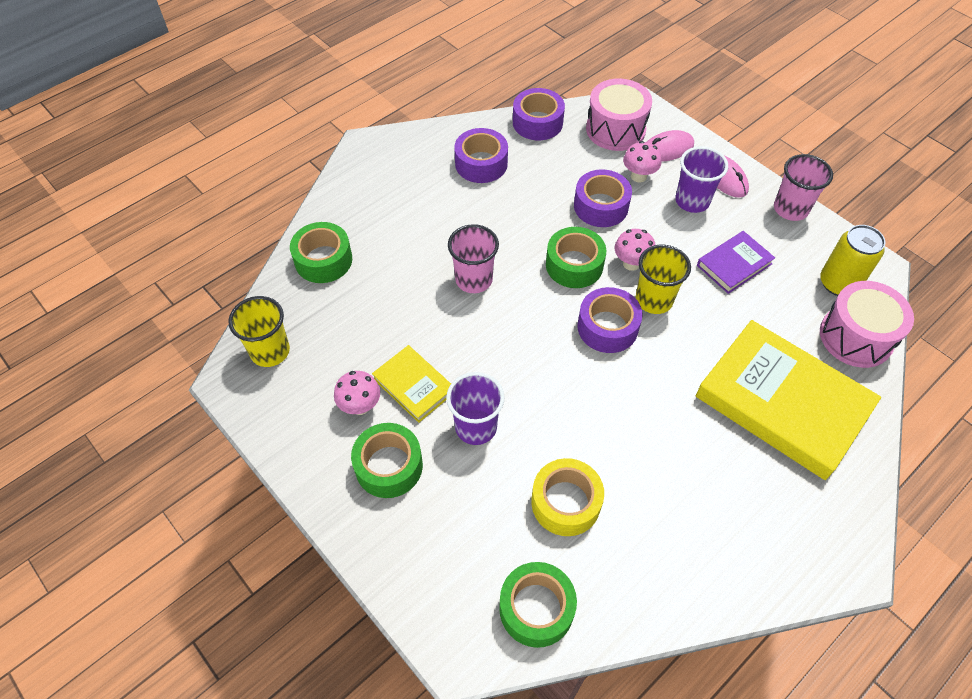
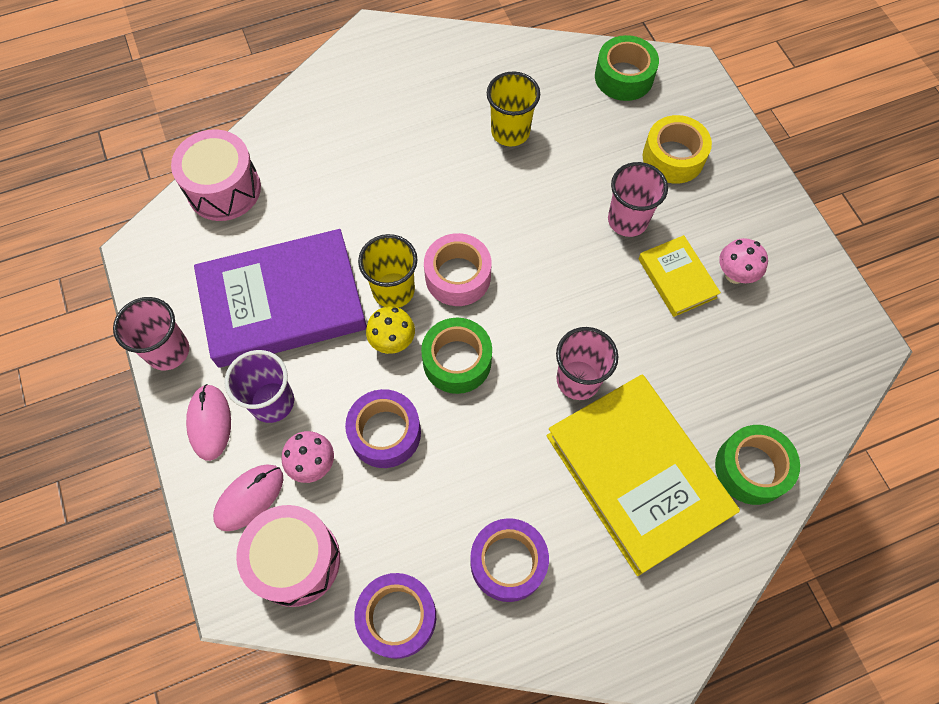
camera: 160 degrees left, 10 degrees up
yellow cup [228,296,290,367] -> yellow cup moved to [487,71,540,146]
green tape [351,423,423,498] -> none
purple cup [446,372,505,445] -> pink cup [608,162,668,237]
yellow tape [531,458,604,536] -> yellow tape moved to [643,115,712,184]
purple tape [577,287,643,353] -> pink tape [424,233,492,306]
pink mushroom [615,229,656,271] -> yellow mushroom [366,306,415,354]
pink mouse [647,130,694,162] -> pink mouse turned 45 degrees counterclockwise [213,464,283,531]
yellow book [696,320,881,480] -> yellow book moved to [546,374,740,576]
purple book [697,231,775,294] -> purple book [194,229,367,368], size x2.05
yellow can [820,225,885,296] -> none

